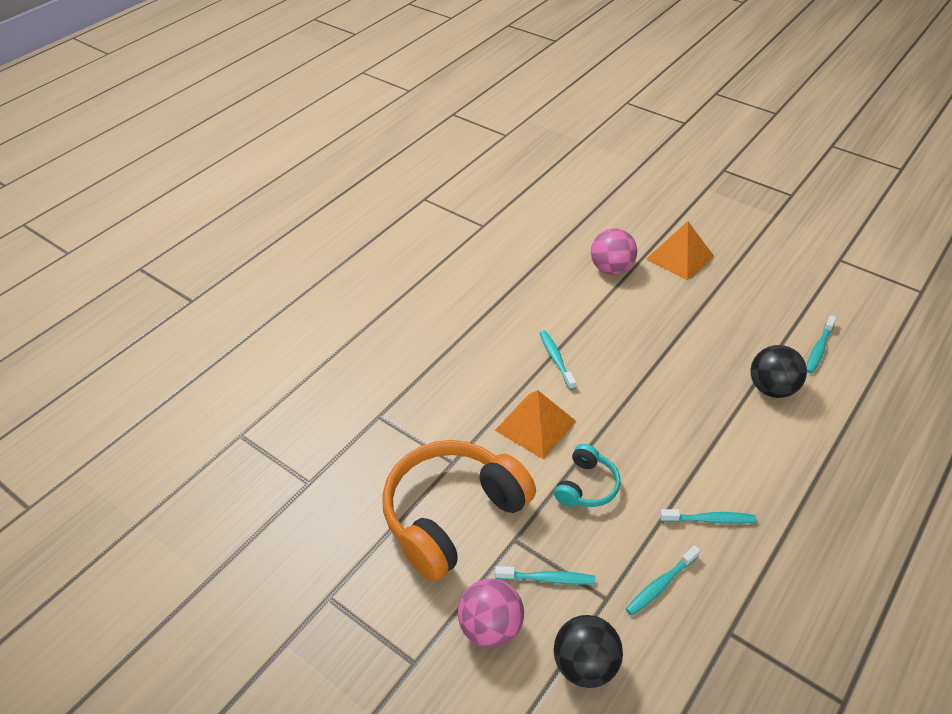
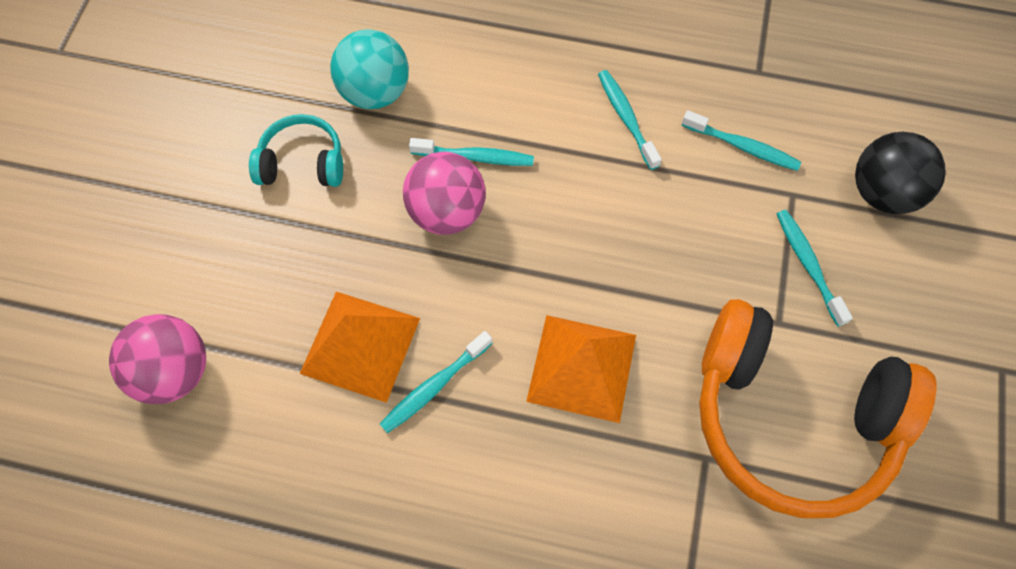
camera: 115 degrees left, 20 degrees up
pink ball [458,578,524,648] -> pink ball moved to [403,152,486,235]
turquoise headphones [554,444,621,507] -> turquoise headphones moved to [249,114,343,187]
orange pyramid [646,221,714,281] -> orange pyramid moved to [300,292,420,403]
black ball [751,345,807,398] -> turquoise ball [330,29,409,109]
turquoise toothbrush [807,315,836,374] -> turquoise toothbrush moved to [409,138,534,166]

